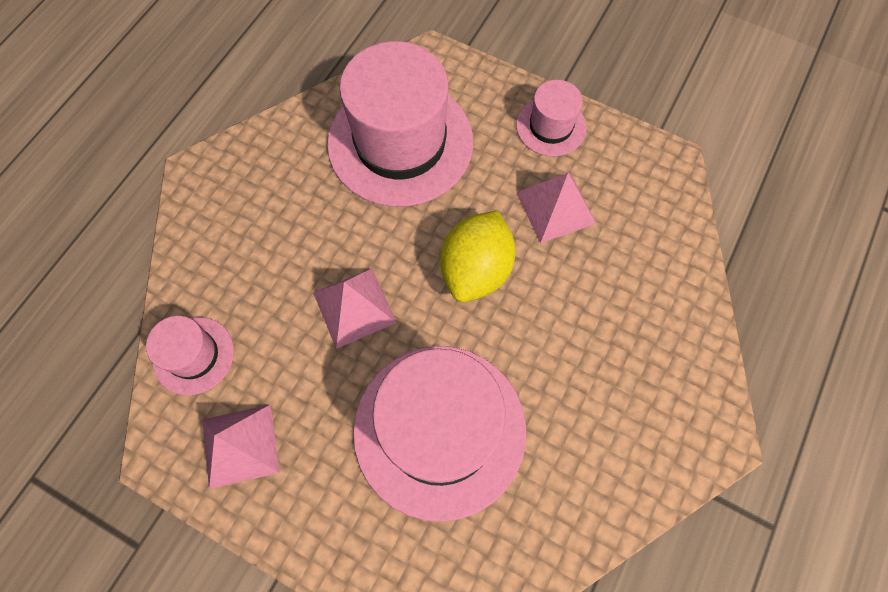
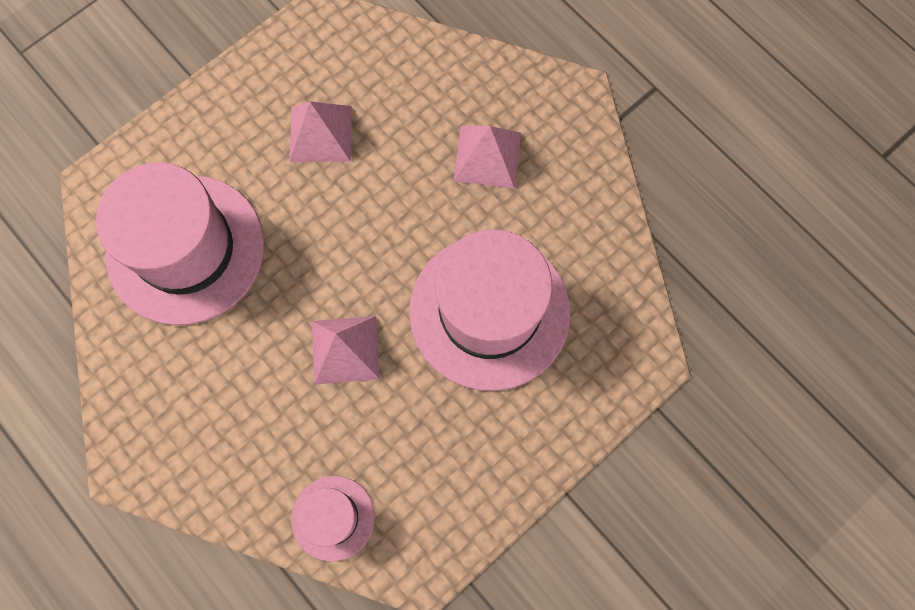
camera: 70 degrees left, 5 degrees up
pink pyramid [202,404,280,489] -> pink pyramid moved to [454,126,521,189]
yellow lemon [440,210,516,302] -> none
pink hat [516,80,586,156] -> none

